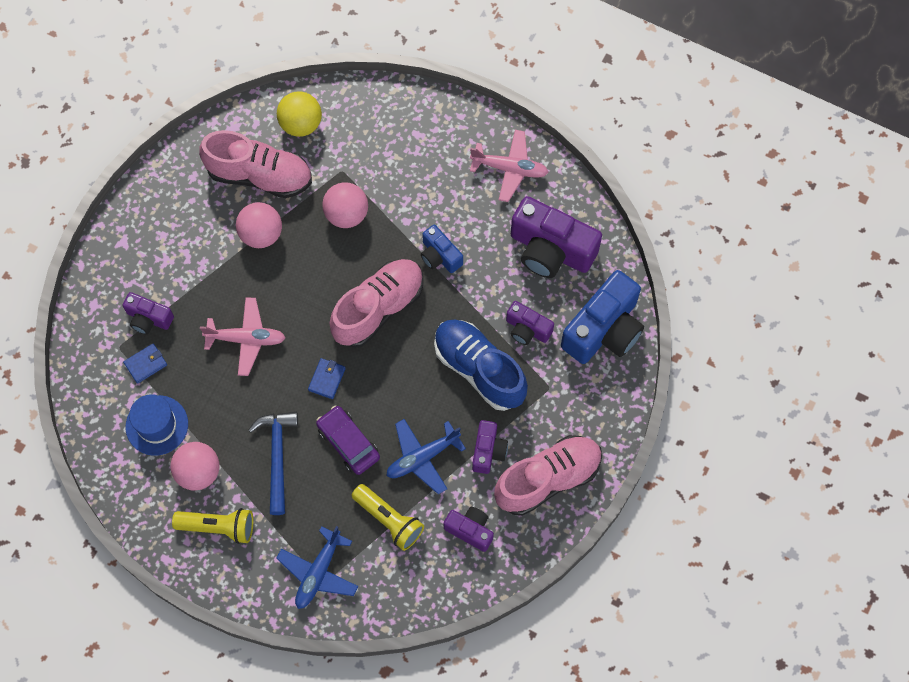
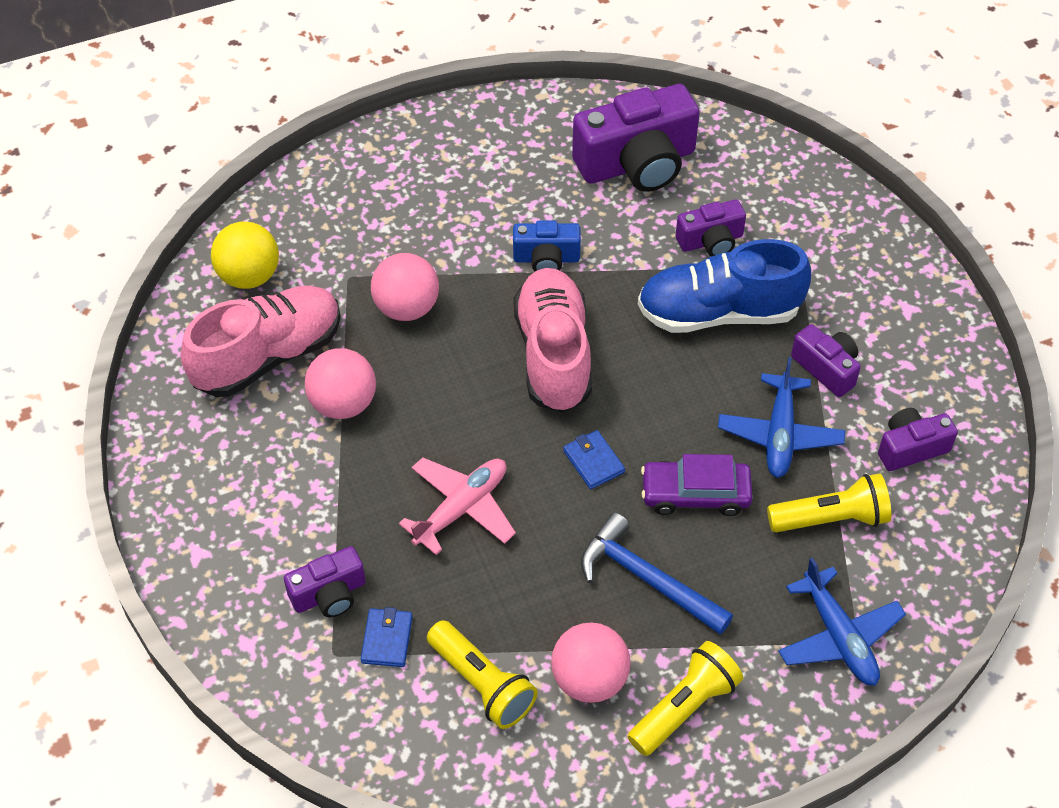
camera: 50 degrees left, 15 degrees down
blue hat [126,394,188,456] -> yellow flashlight [427,620,538,729]
pink plane [470,130,549,202] -> none
pink shoe [494,435,602,516] -> none
blue camera [561,270,644,364] -> none

